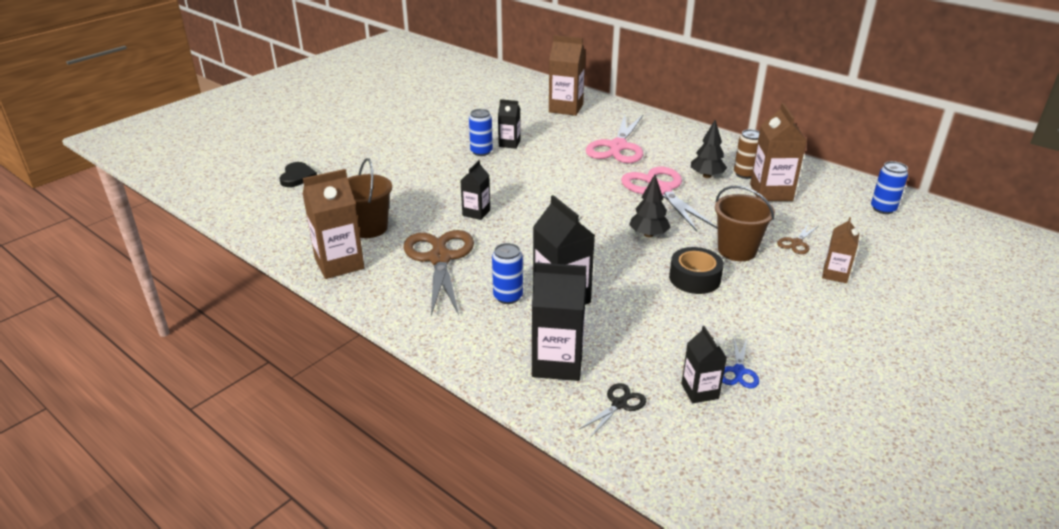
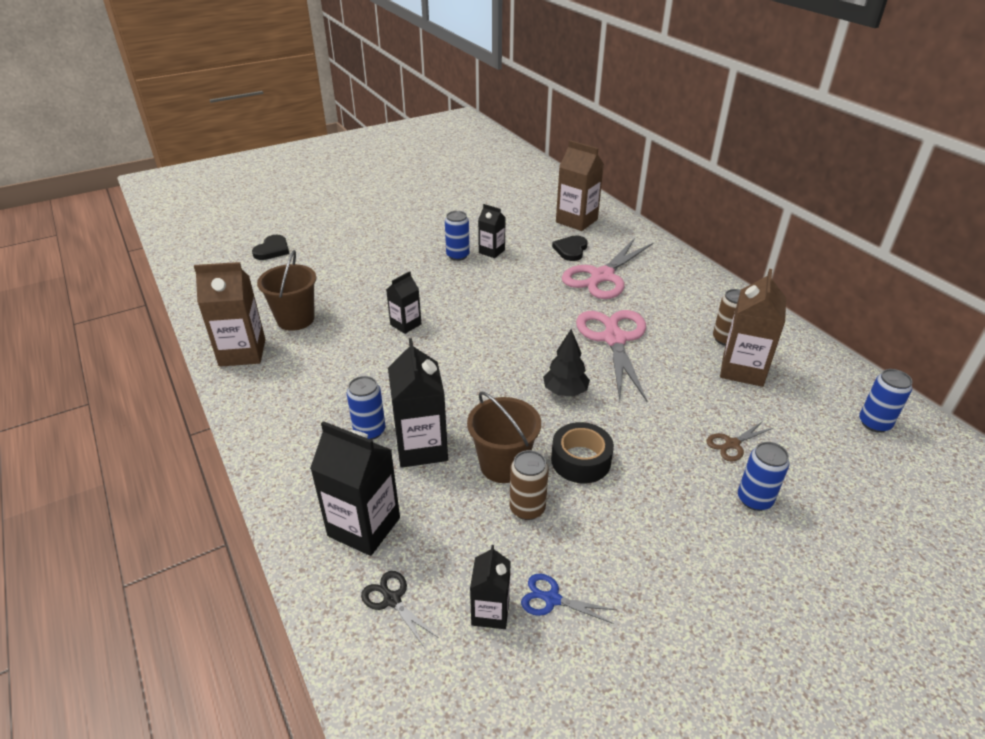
camera: 20 degrees right, 5 degrees up
brown scissors [404,230,474,316] -> none
black scissors [579,383,646,438] -> black scissors turned 105 degrees counterclockwise [361,571,439,648]
black tree [691,120,727,178] -> none
brown bucket [715,185,775,261] -> brown bucket moved to [467,391,541,483]
blue scissors [722,338,759,389] -> blue scissors turned 75 degrees clockwise [521,574,617,624]
brown carton [822,217,859,283] -> blue can [738,442,789,511]
none -> brown can [510,450,549,520]
none -> black heart [552,235,588,261]

